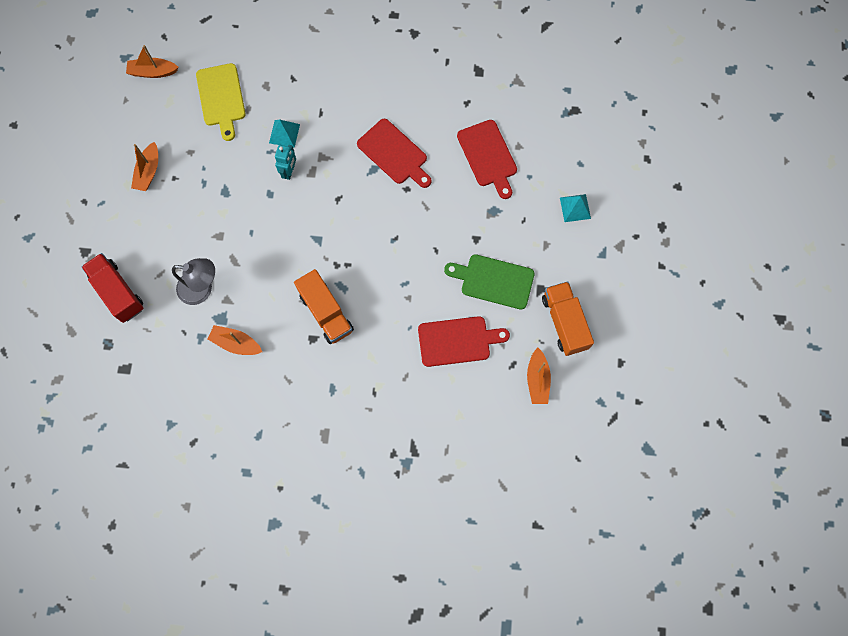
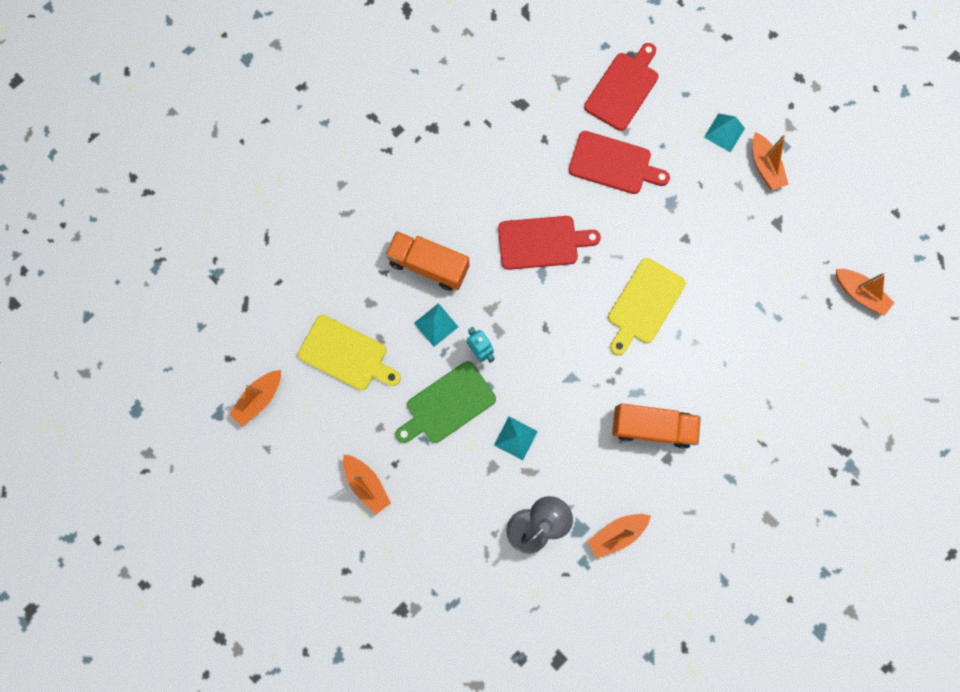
camera: 50 degrees left, 5 degrees up
red truck [82,253,144,323] -> none
red cutting board [418,316,510,367] -> red cutting board moved to [584,43,658,131]
green cutting board [444,254,535,310] -> green cutting board moved to [395,361,496,443]
orange truck [542,281,594,356] -> orange truck moved to [385,231,469,291]
none -> turquoise pyramid [494,416,538,460]
none -> yellow cutting board [608,258,686,355]
none -> orange boat [753,132,789,190]

